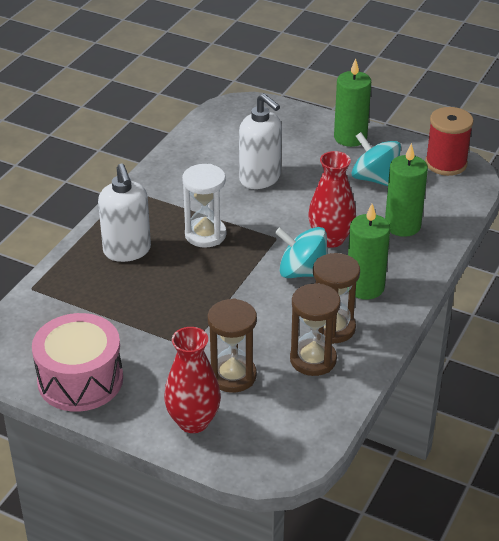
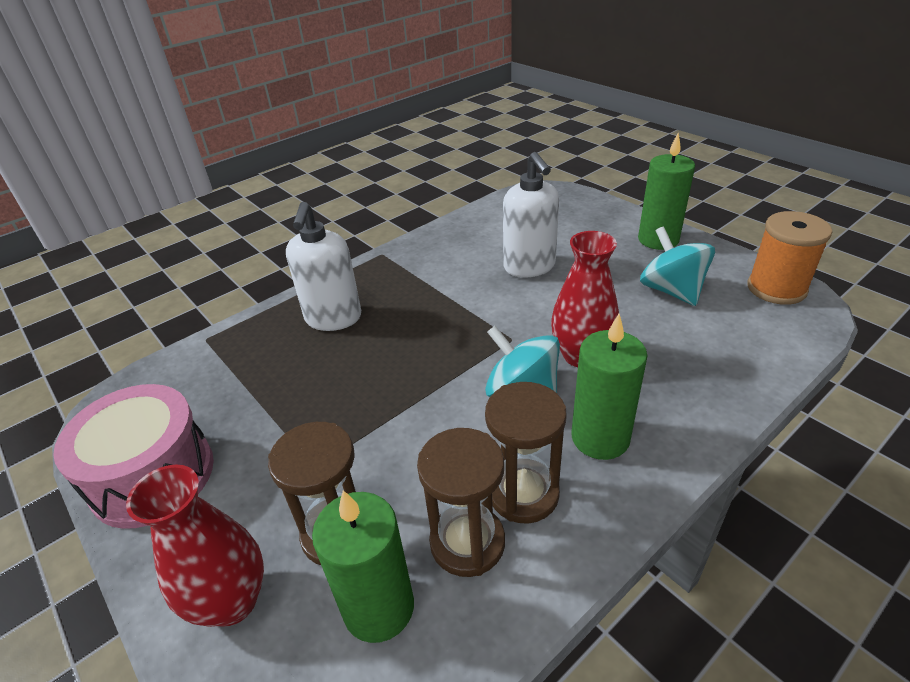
camera: 25 degrees right, 0 degrees up
white hourglass [182,164,226,248] -> none
green candle [385,143,428,237] -> green candle moved to [312,490,414,643]
red spool [425,107,474,176] -> orange spool [747,211,832,305]

